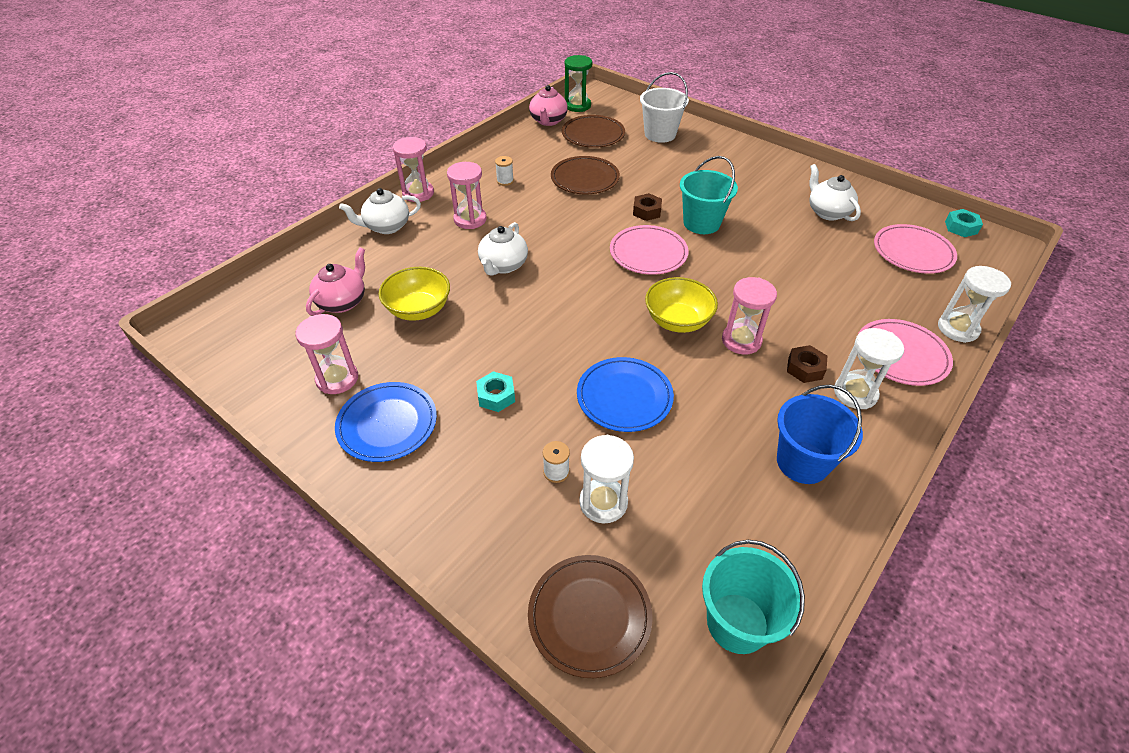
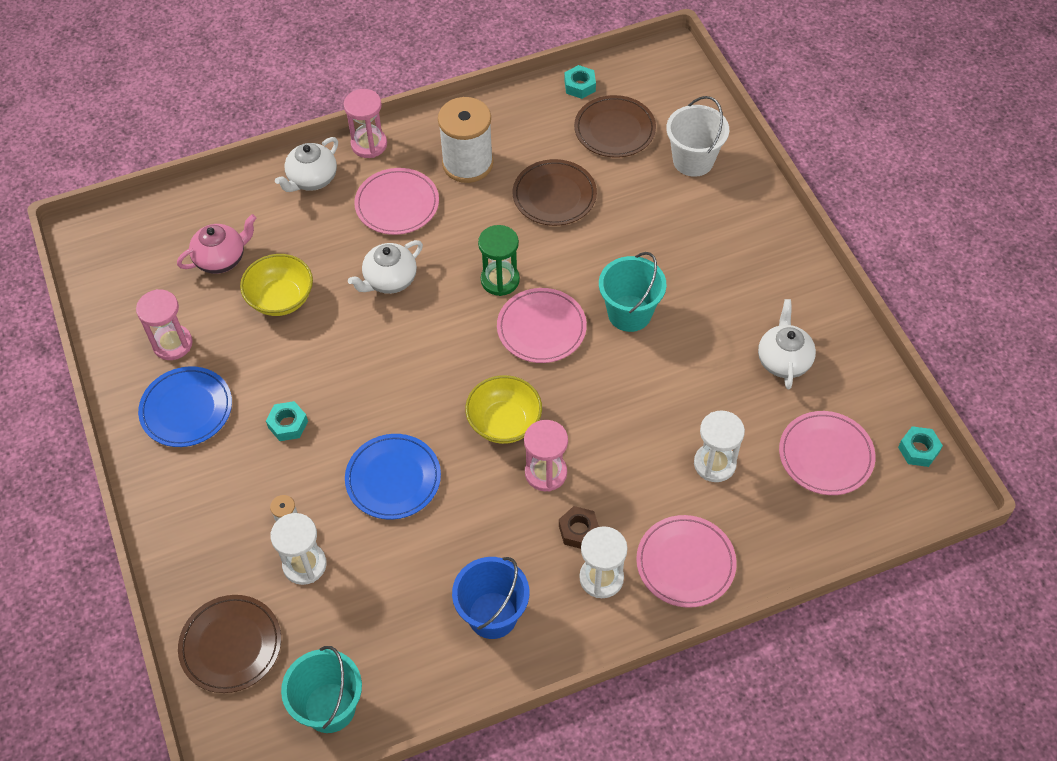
camera: 30 degrees right, 10 degrees up
white teapot [339,188,421,234] -> white teapot turned 60 degrees counterclockwise [275,137,338,192]
pink hourglass [447,162,487,229] -> pink plate [354,168,439,235]
white spool [495,156,514,186] -> white spool [438,97,493,183], size x2.50
pink teapot [529,85,568,126] -> turquoise nut [564,65,596,99]
green hourglass [565,55,592,112] -> green hourglass moved to [478,225,520,296]
brown nut [633,193,662,221] -> none
white hourglass [938,266,1011,343] -> white hourglass moved to [694,410,745,482]

